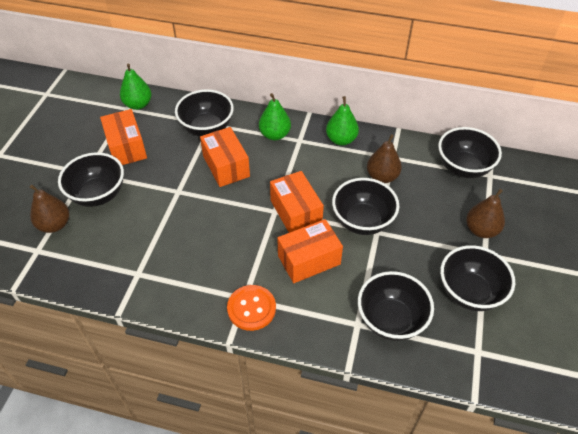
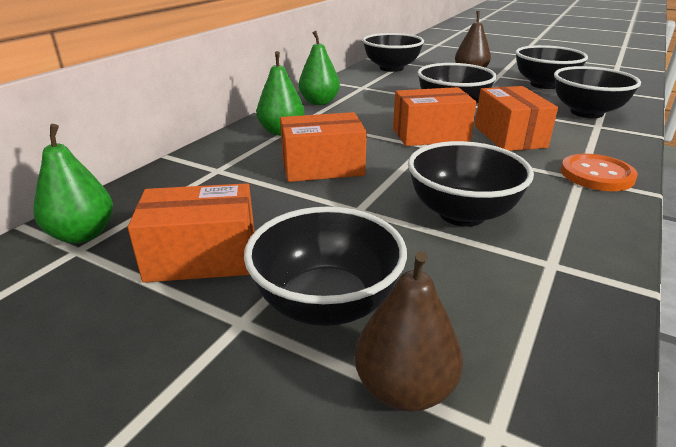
camera: 75 degrees left, 20 degrees down
black bowl [175,89,234,136] -> black bowl moved to [408,141,534,227]
brown pear [367,134,402,183] -> none

